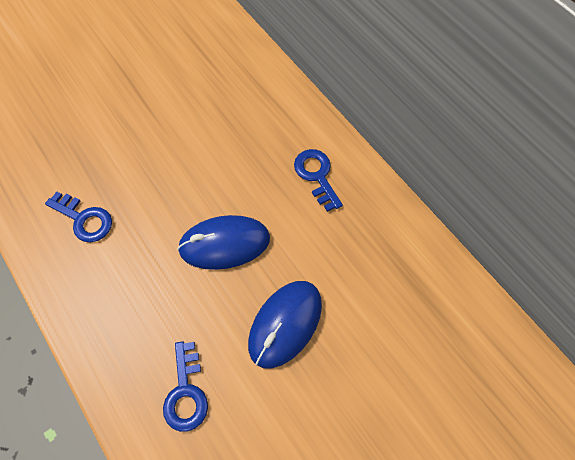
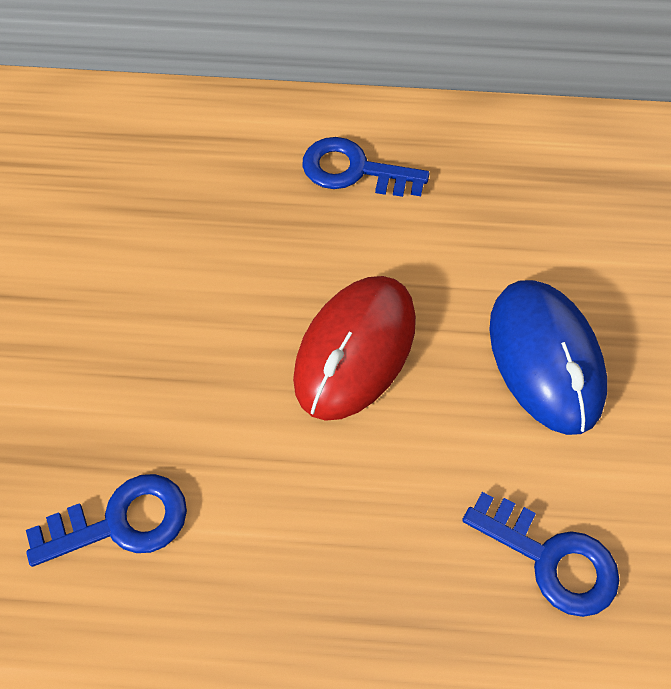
camera: 50 degrees left, 5 degrees down
blue mouse [177,215,270,270] -> red mouse [293,276,416,421]

